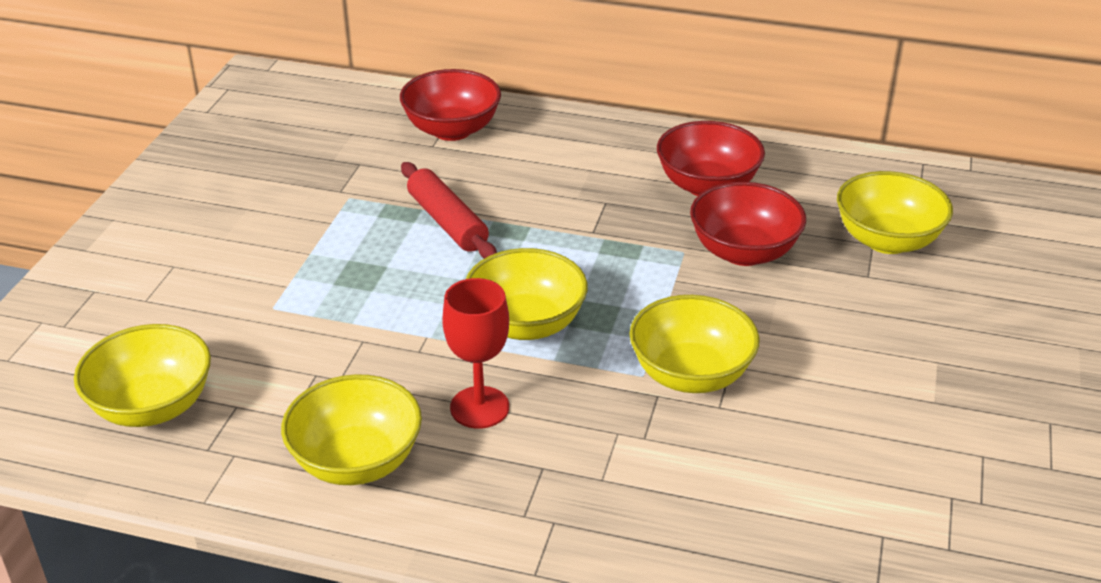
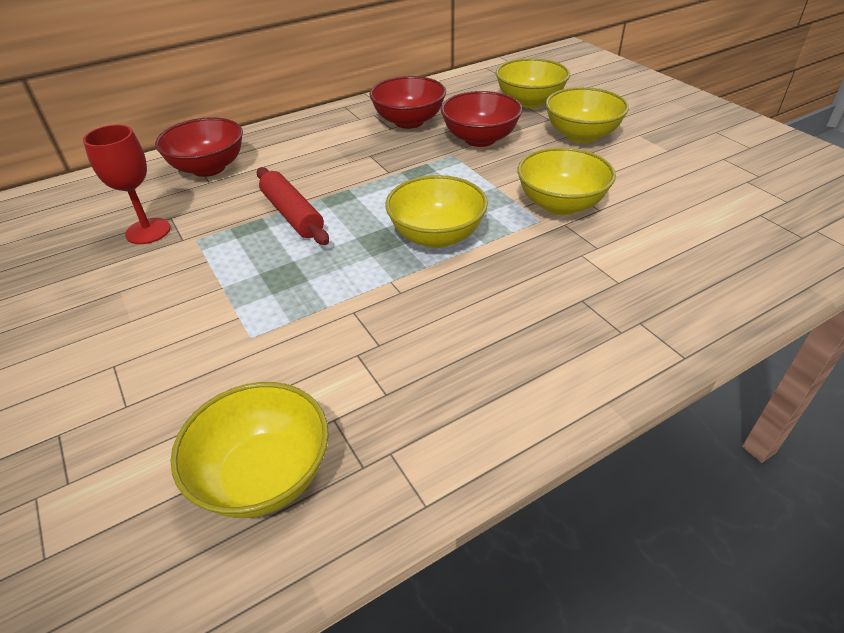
camera: 45 degrees left, 5 degrees up
yellow bowl [281,374,422,485] -> yellow bowl moved to [545,87,629,143]
red rolling pin [401,162,497,259] -> red rolling pin turned 45 degrees clockwise [257,167,329,245]
red goblet [442,278,509,429] -> red goblet moved to [83,125,171,244]

